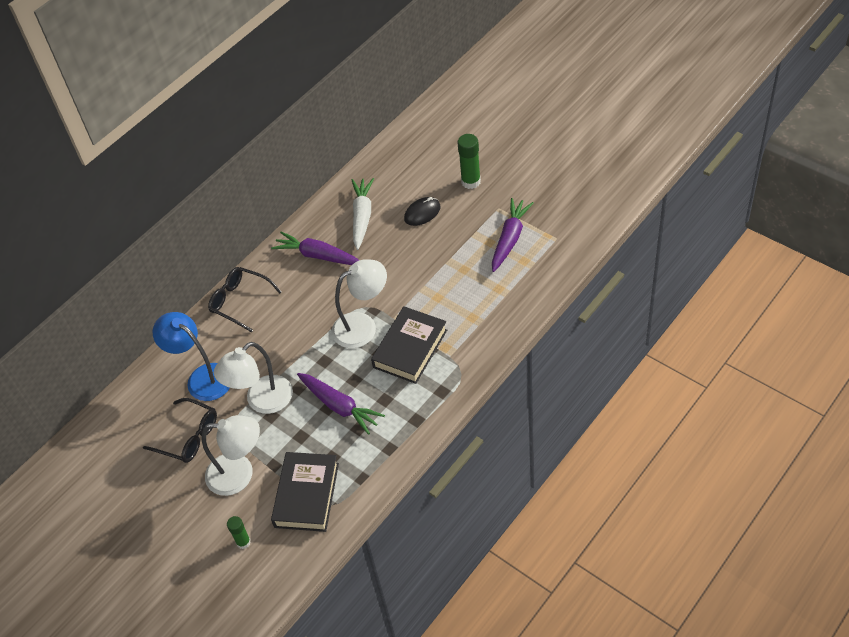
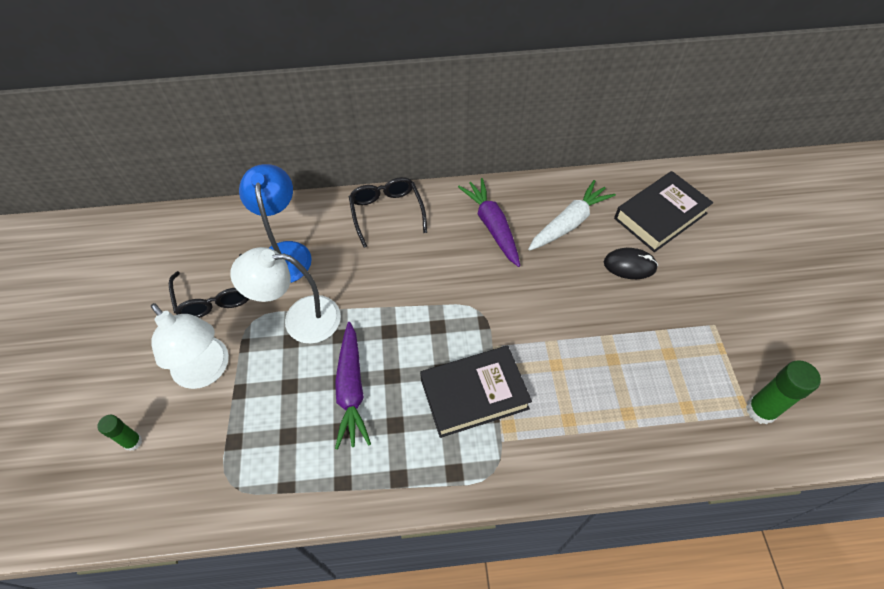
camera: 40 degrees right, 5 degrees up
black book [271,452,339,532] -> black book moved to [614,171,713,252]
white lamp [331,259,387,348] -> none
green glue stick [457,134,481,189] -> green glue stick moved to [746,360,821,424]
purple carrot [492,198,534,272] -> none

